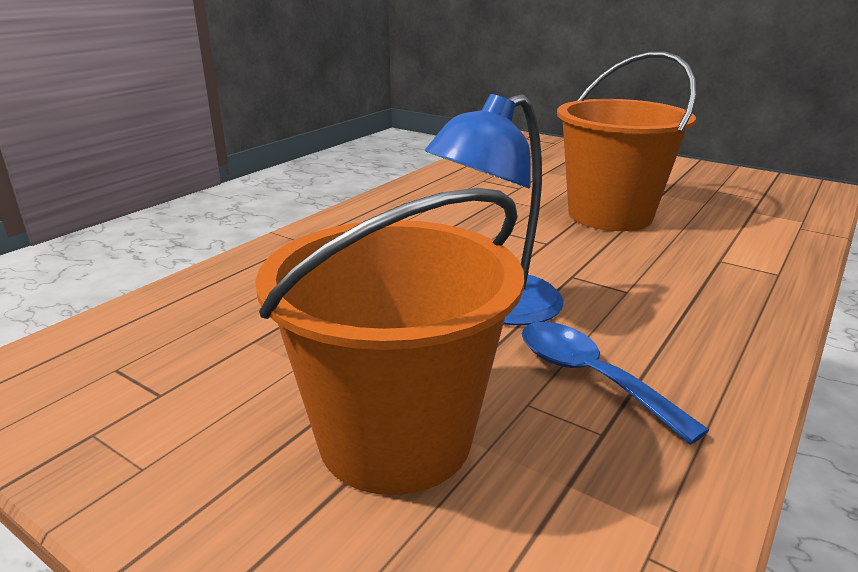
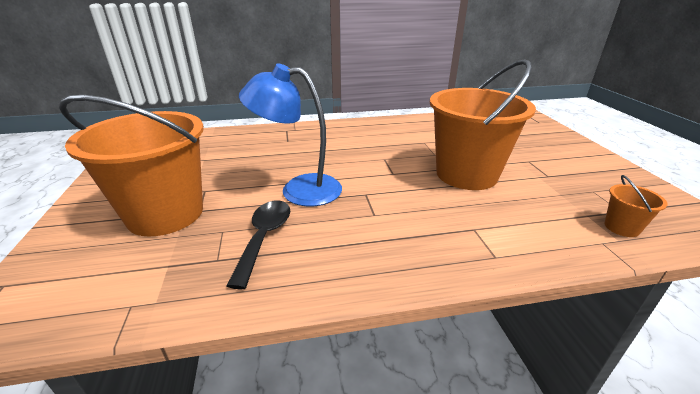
camera: 45 degrees right, 5 degrees up
blue spoon [522,322,709,445] -> black spoon [227,200,290,289]
none -> orange bucket [605,175,667,237]

